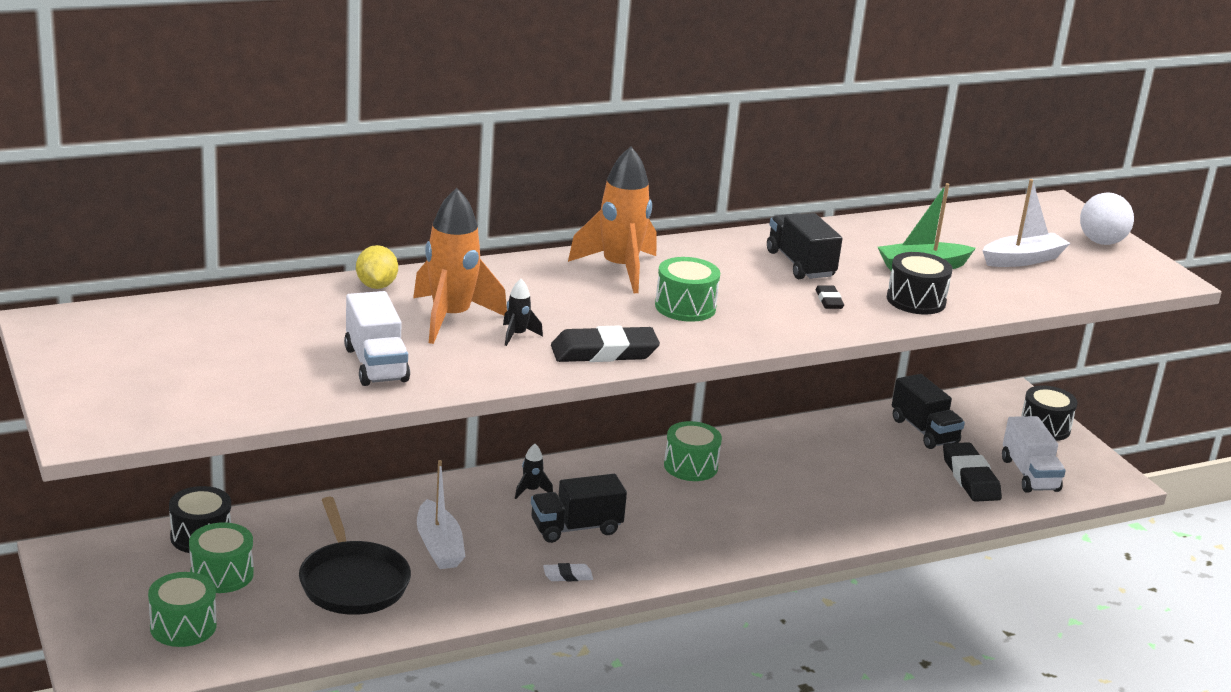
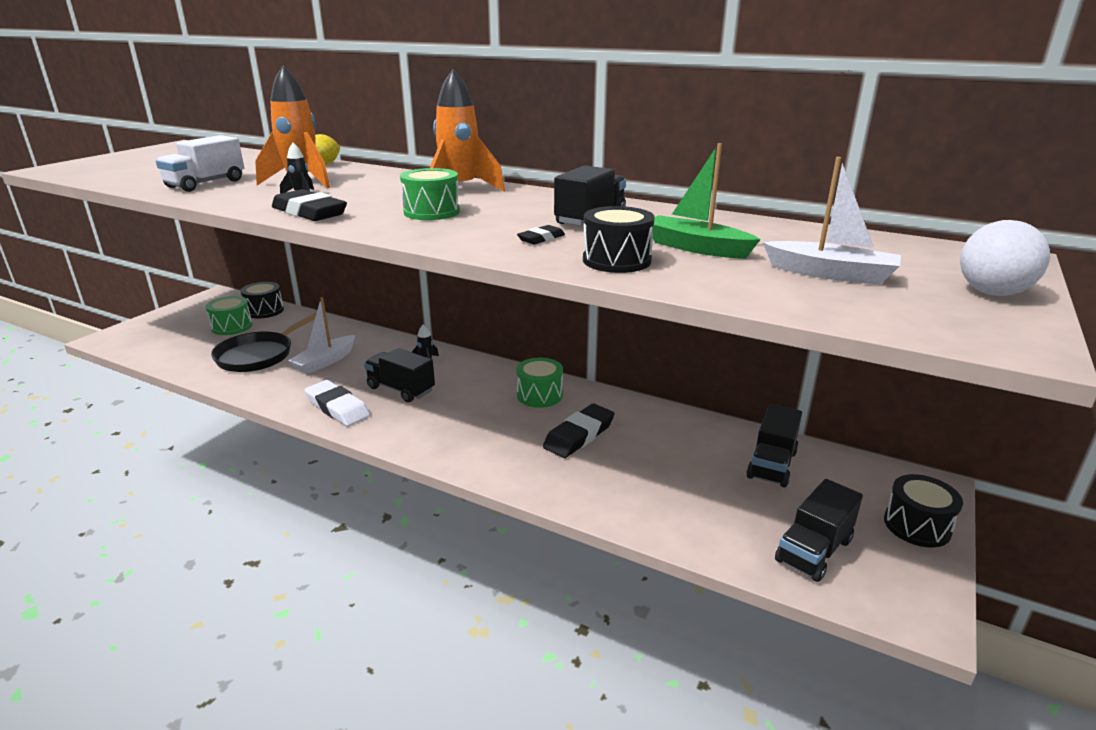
camera: 55 degrees right, 0 degrees up
green drum [148,572,217,647] -> none
white eraser [543,563,593,582] -> white eraser [304,380,370,426], size x1.98
black eraser [943,442,1002,502] -> black eraser moved to [543,404,614,458]
white truck [1002,416,1066,493] -> black truck [775,479,863,582]

